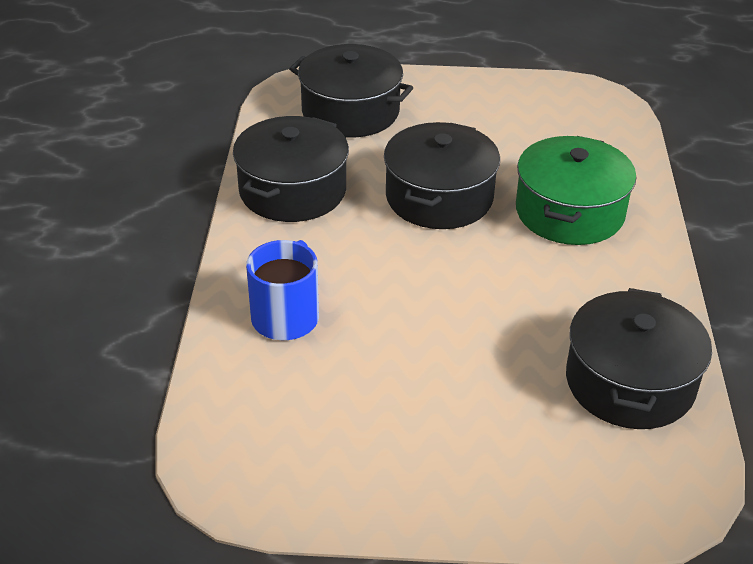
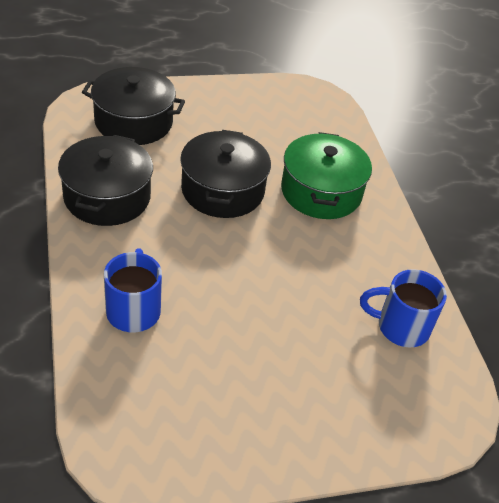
camera: 20 degrees left, 5 degrees up
black pot [566,288,712,429] -> blue mug [360,269,447,347]

